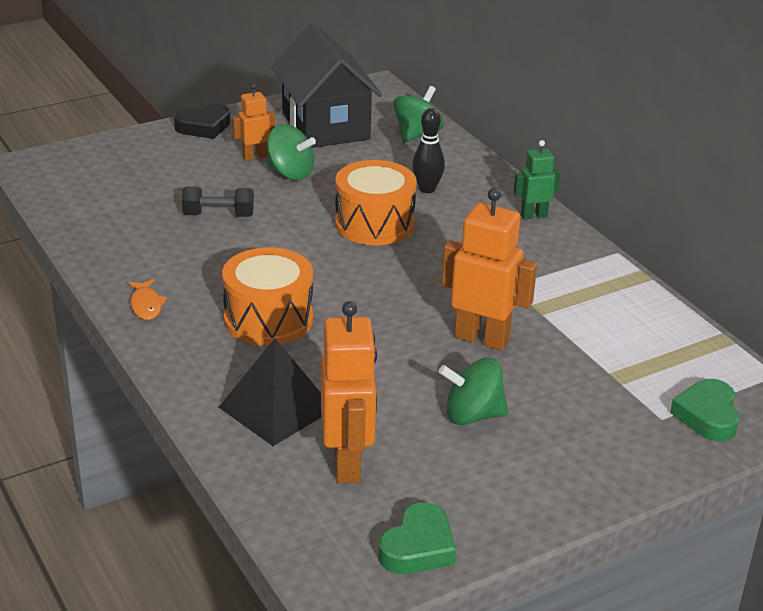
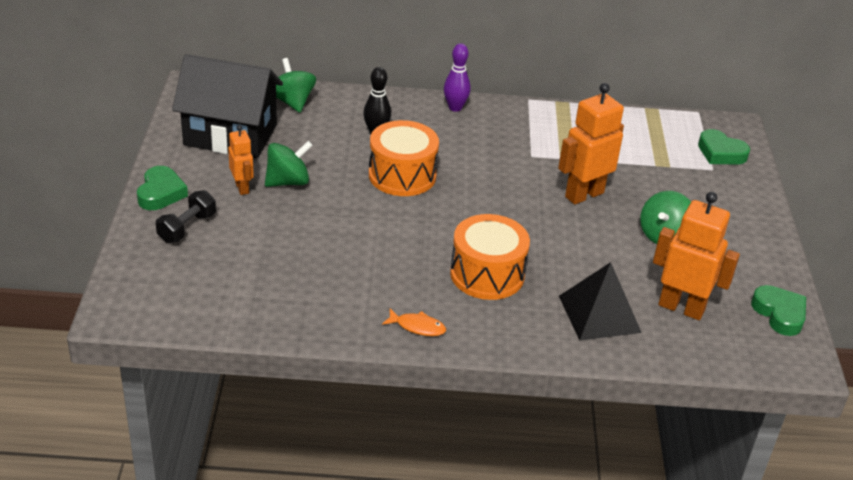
camera: 60 degrees left, 5 degrees up
black heart [174,104,231,139] -> green heart [137,166,188,210]
black dumbbell [182,186,254,217] -> black dumbbell moved to [156,190,216,243]
orange robot [232,84,275,161] -> orange robot turned 150 degrees clockwise [228,125,254,195]
green robot [514,140,560,220] -> purple bowling pin [444,43,470,112]

